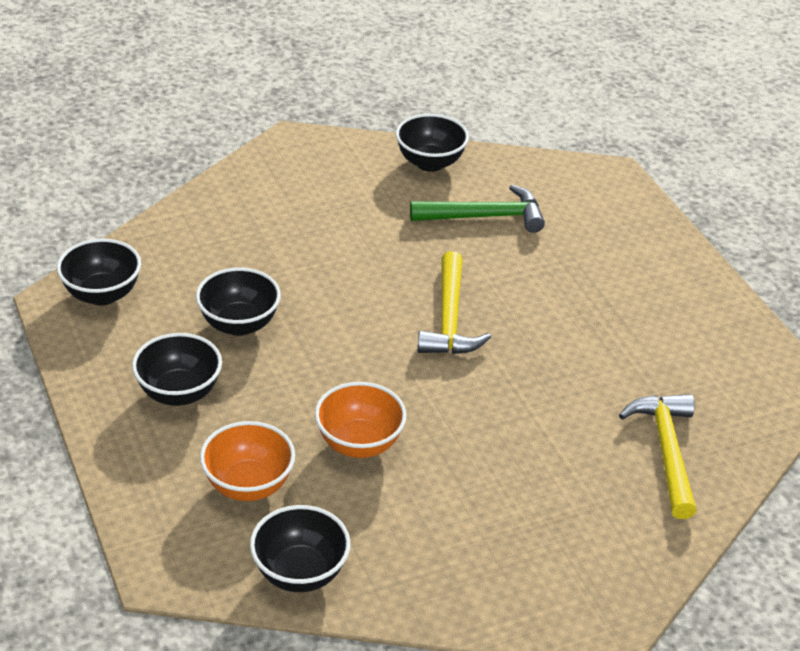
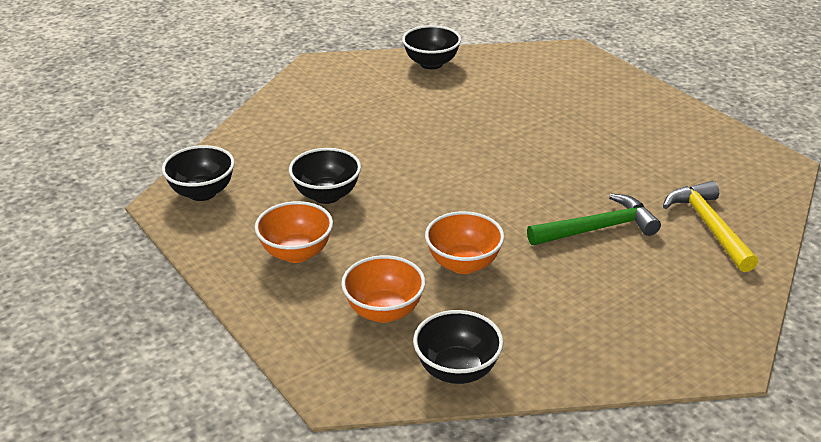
camera: 10 degrees left, 5 degrees down
black bowl [132,333,222,406] -> orange bowl [255,201,333,263]
green hammer [410,185,545,233] -> green hammer moved to [527,194,661,245]
yellow hammer [417,251,491,354] -> none

